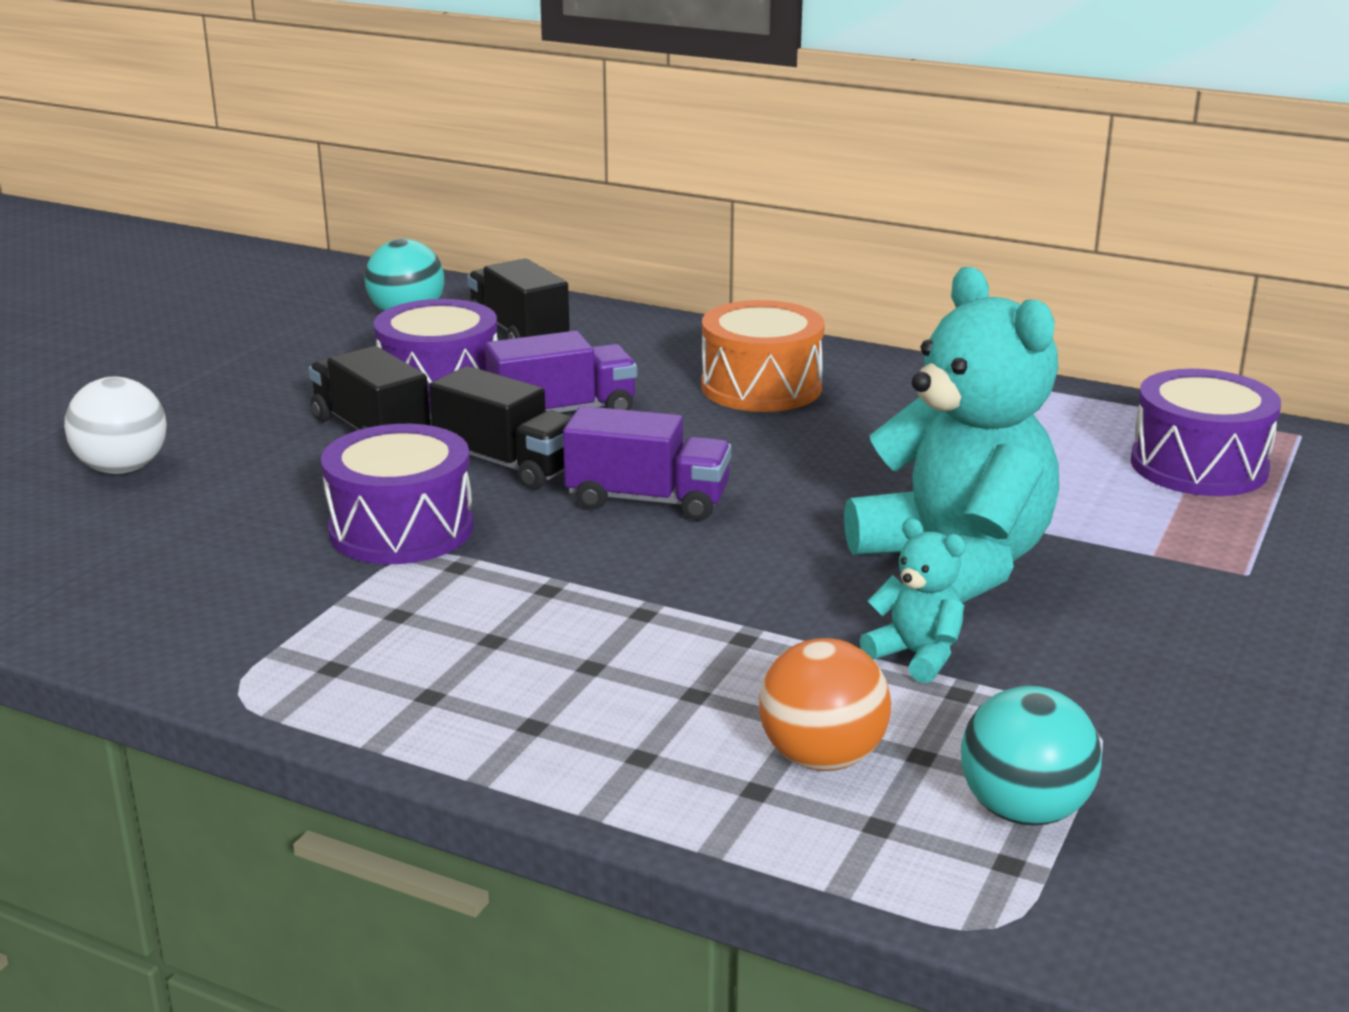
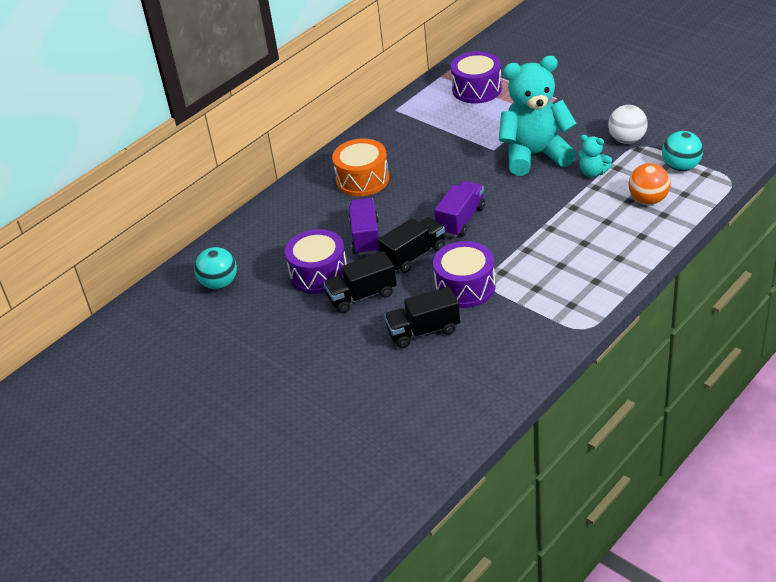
camera: 70 degrees left, 15 degrees up
white ball [64,377,167,474] -> white ball moved to [608,105,648,144]
black truck [467,258,570,339] -> black truck moved to [384,286,460,348]
turquoise teddy bear [860,518,965,683] -> turquoise teddy bear turned 120 degrees counterclockwise [578,135,612,177]

